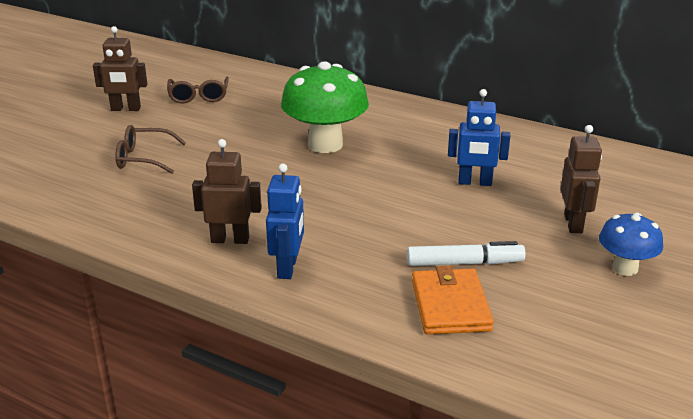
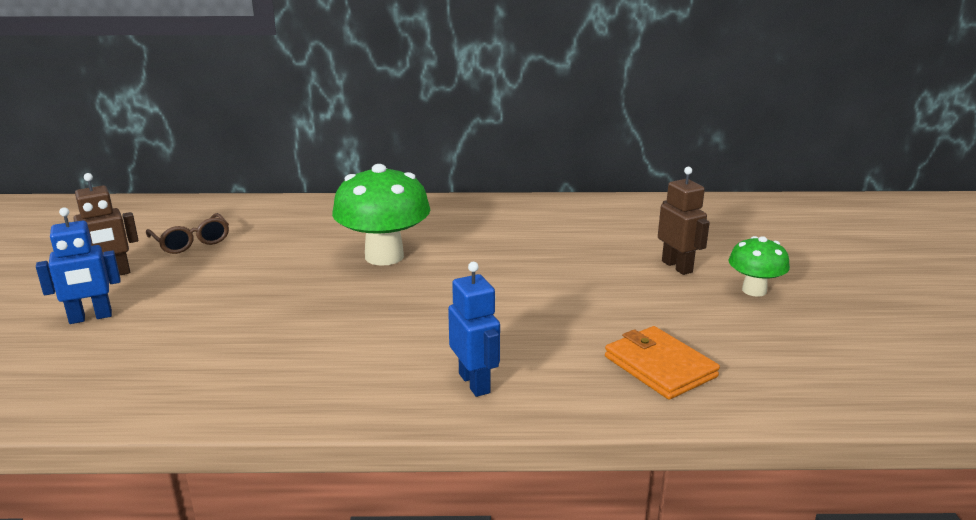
camera: 30 degrees left, 5 degrees down
brown glasses [115,125,186,174] -> none
brown robot [192,139,262,244] -> none
white marker [407,241,526,266] -> none
blue robot [448,89,510,186] -> blue robot moved to [36,207,121,324]
blue mushroom [599,213,663,276] -> green mushroom [729,236,790,297]

